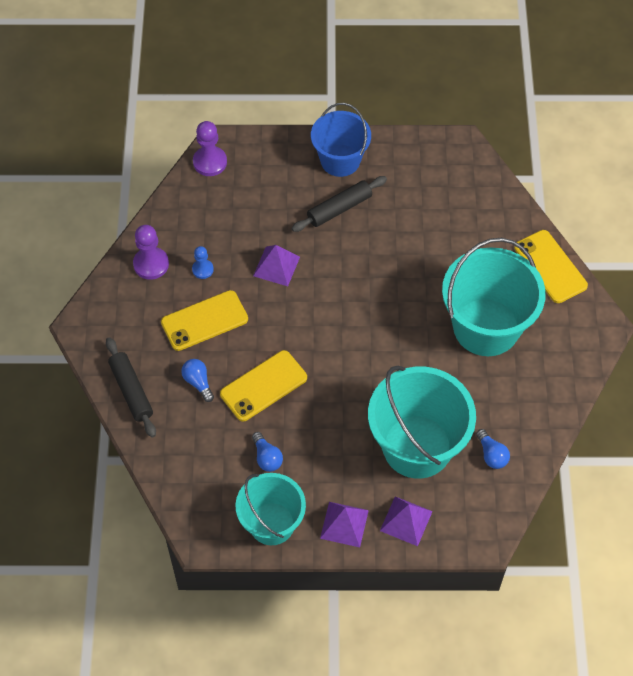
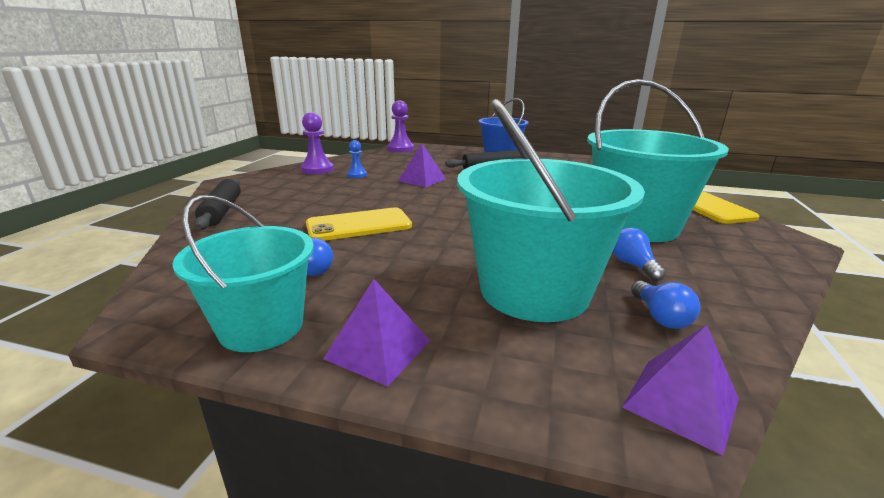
camera: 15 degrees right, 35 degrees down
yellow phone [161,290,248,351] -> none
blue light bulb [181,359,214,402] -> blue light bulb moved to [613,228,666,281]
purple pyramid [380,496,433,546] -> purple pyramid moved to [622,325,739,456]

